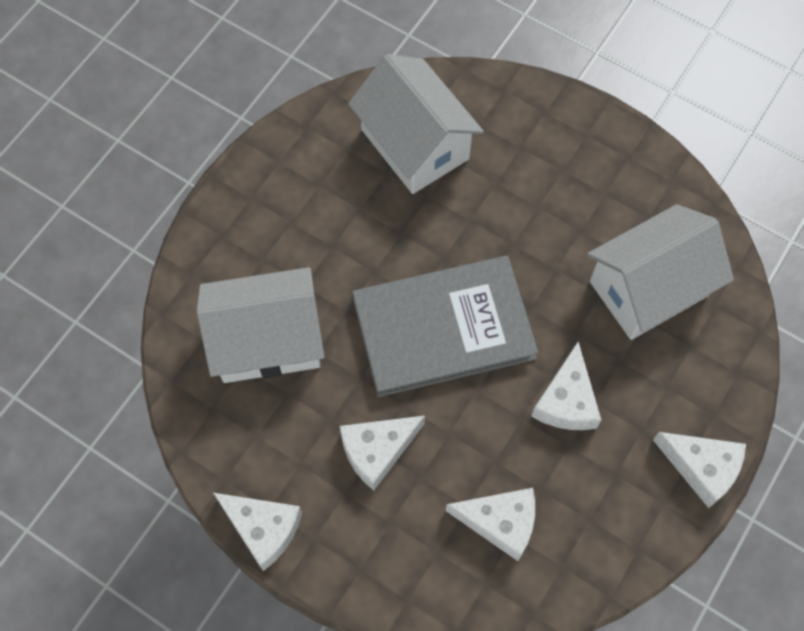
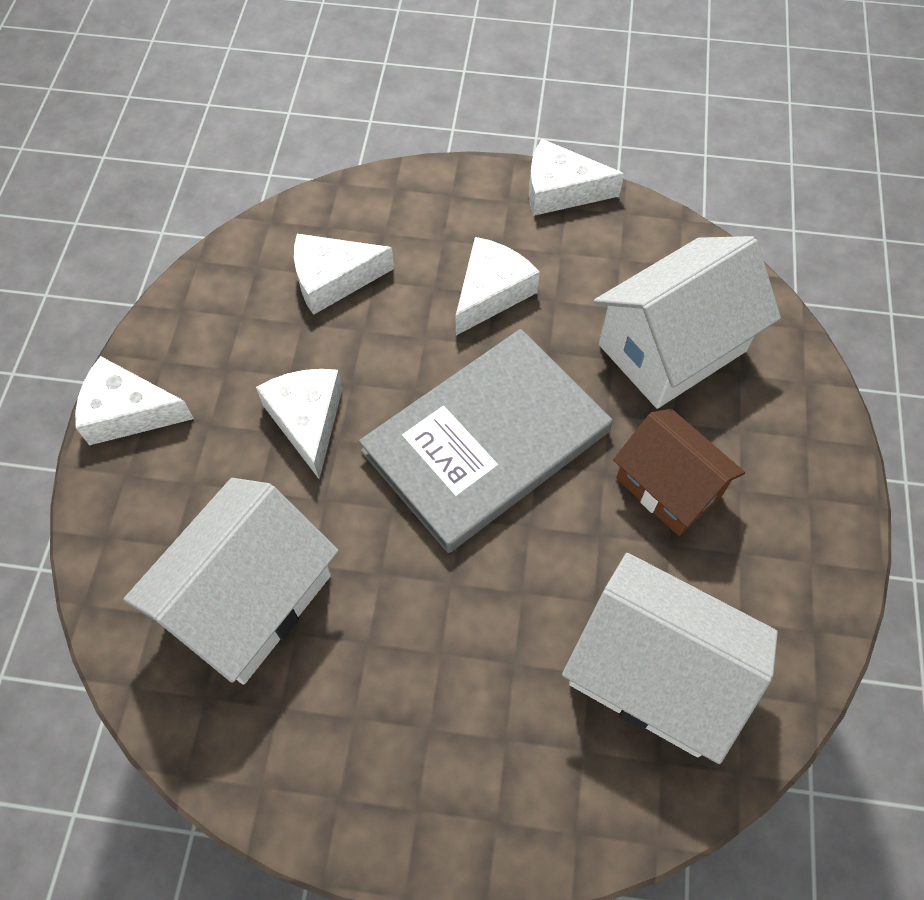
camera: 155 degrees right, 5 degrees down
none -> brown house [613,409,745,536]

